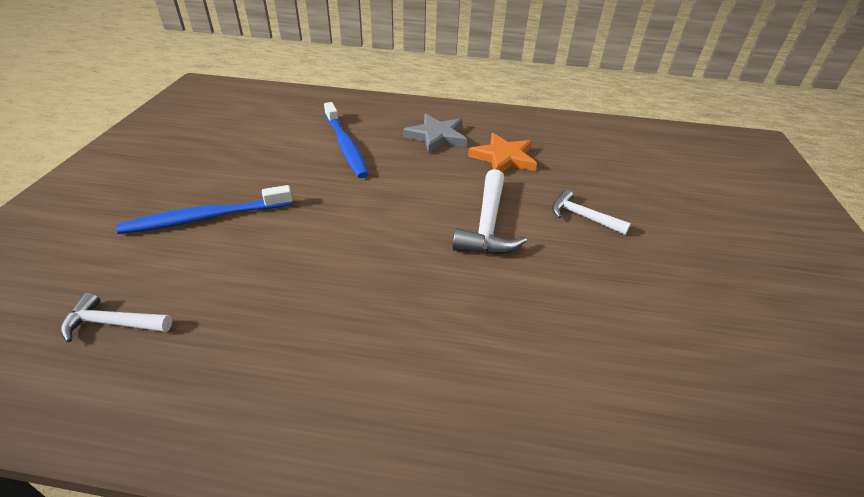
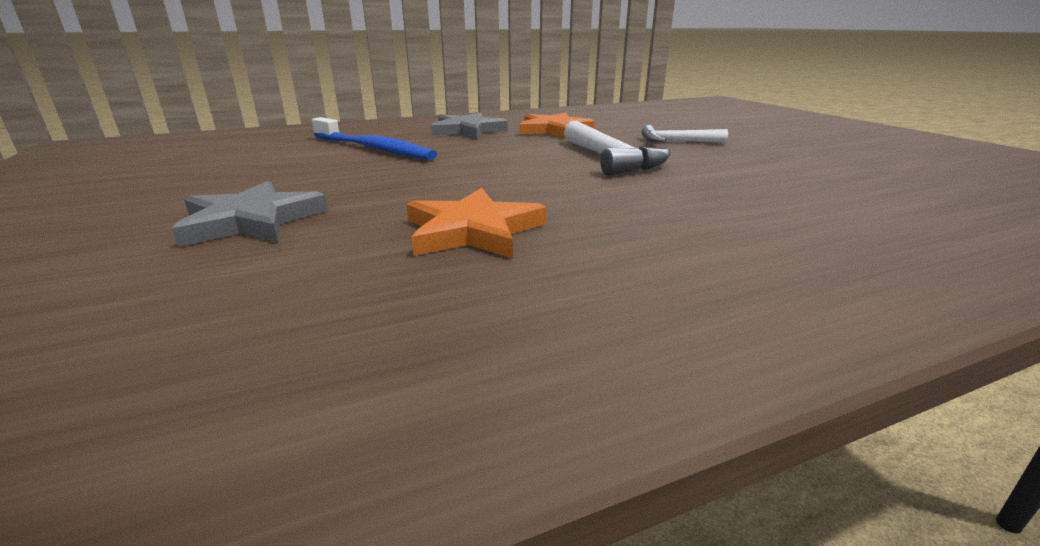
camera: 30 degrees left, 15 degrees down
white hammer [61,292,172,342] -> none
blue toothbrush [116,185,293,234] -> grey star [171,181,328,247]
none -> orange star [407,188,546,259]

